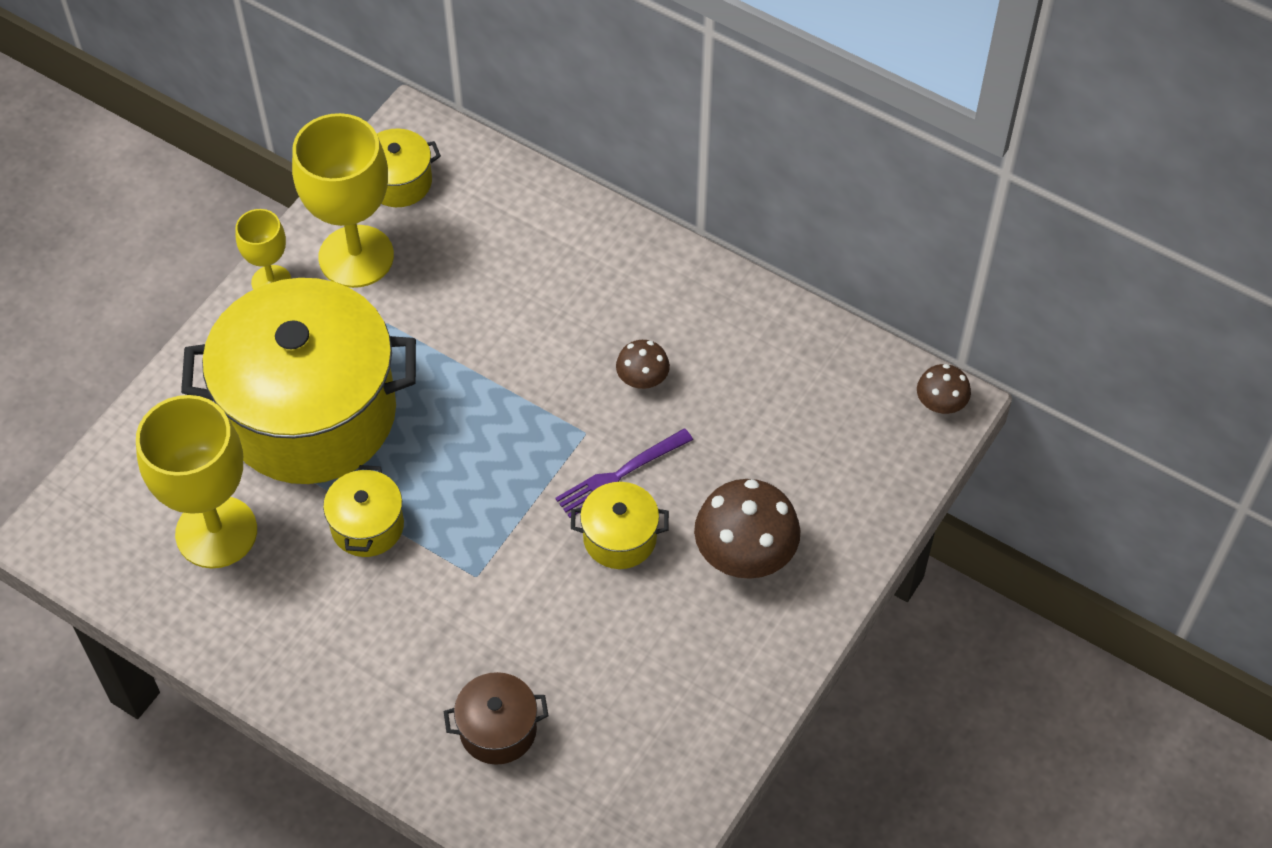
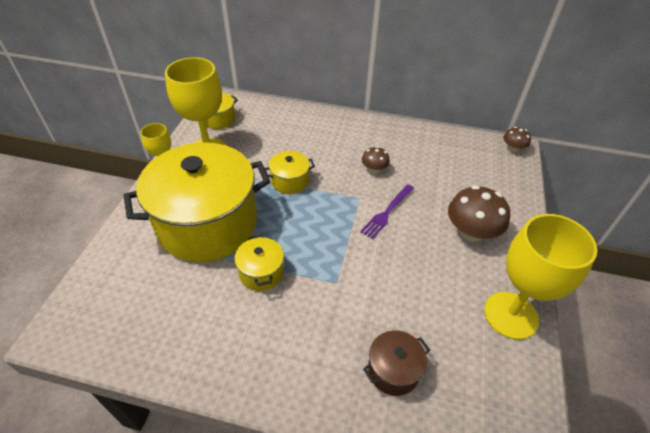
camera: 20 degrees left, 10 degrees down
yellow goblet [136,395,257,568] -> yellow goblet moved to [484,214,598,340]
yellow pot [571,482,669,569] -> yellow pot moved to [265,151,315,194]

